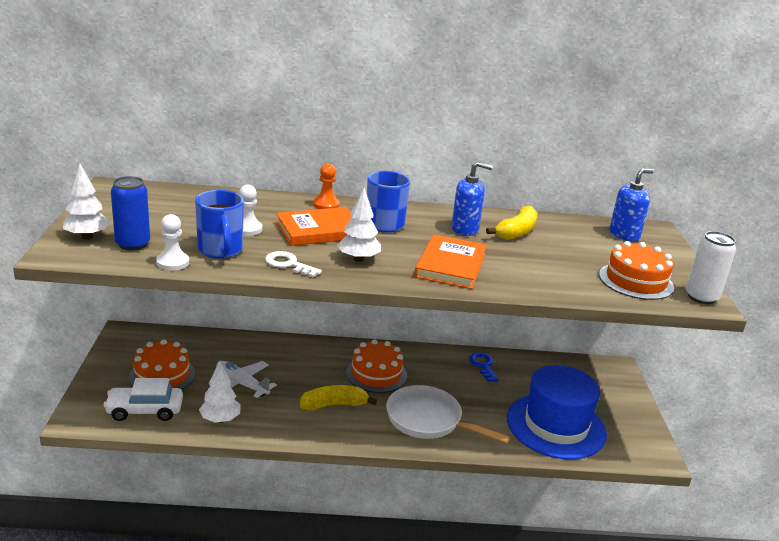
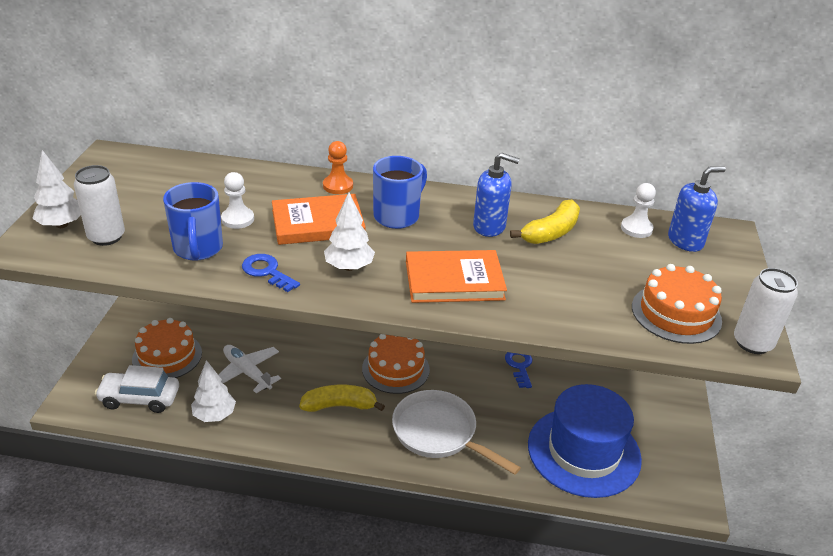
camera: 10 degrees right, 10 degrees up
blue can [111,176,150,251] -> white can [74,165,125,246]
white pawn [156,214,189,271] -> white pawn moved to [621,183,656,238]
white key [265,251,322,277] -> blue key [242,254,300,292]
orange book [414,234,487,289] -> orange book turned 60 degrees clockwise [406,250,507,303]

